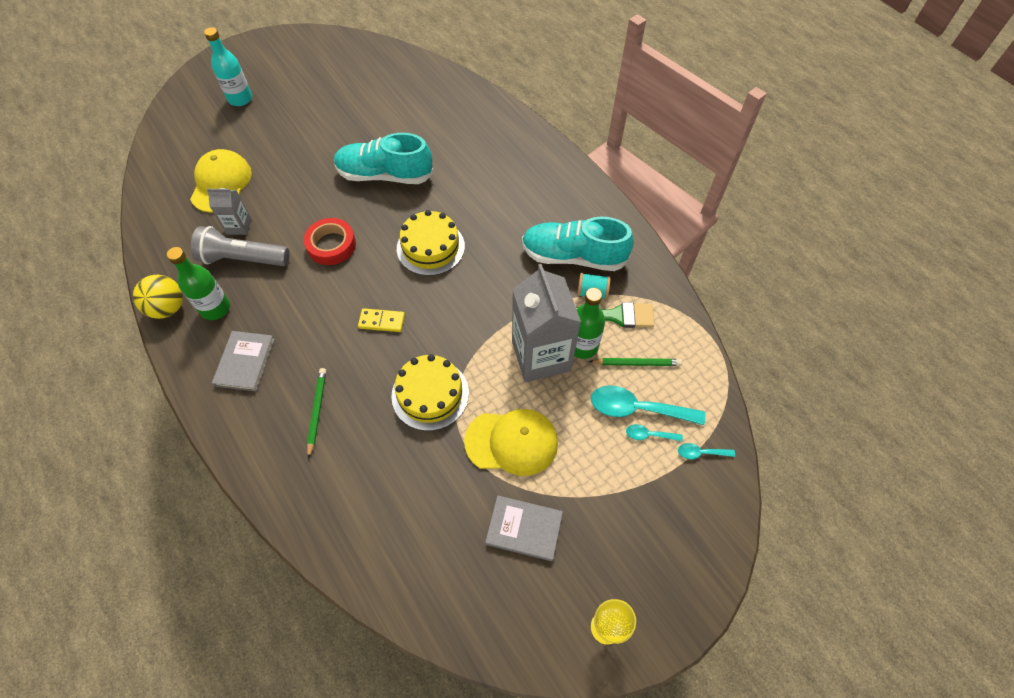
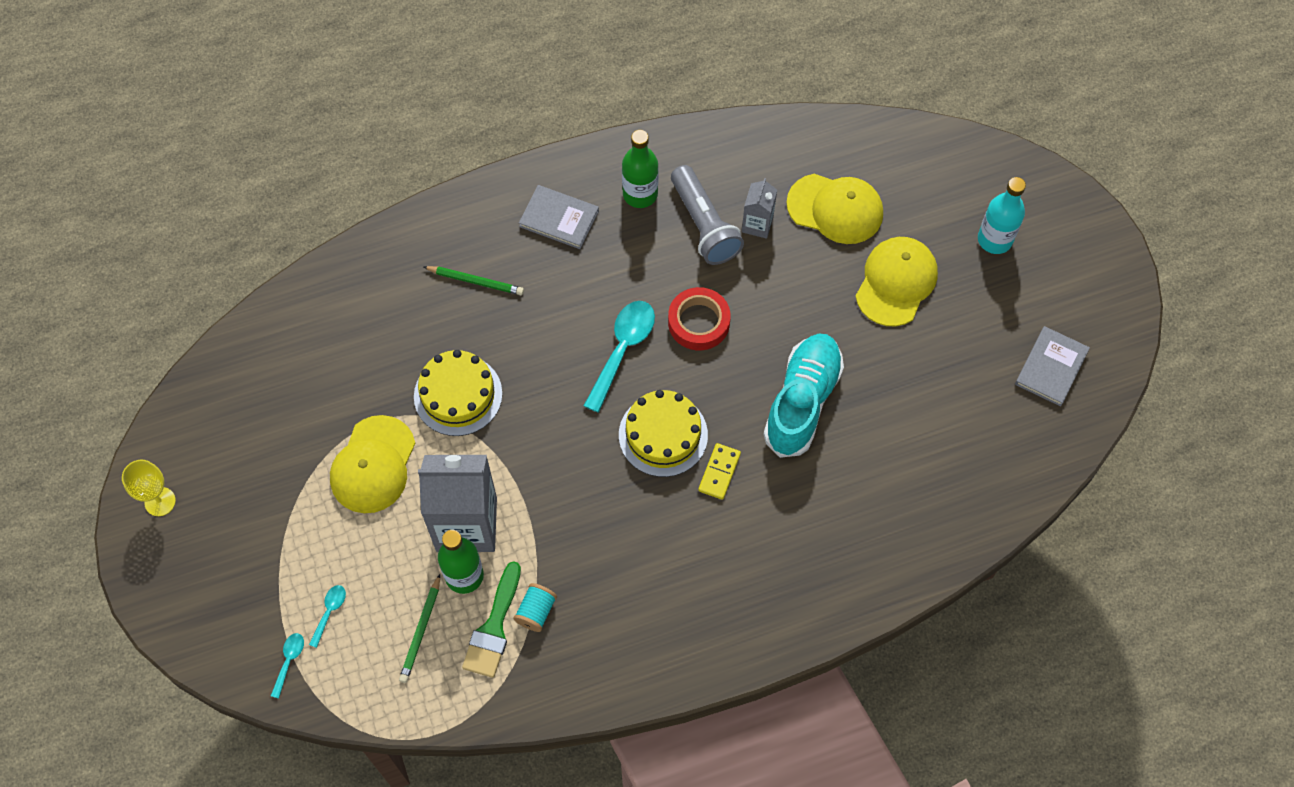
camera: 105 degrees right, 5 degrees up
yellow ball [133,275,183,319] -> none
grey flashlight [191,226,290,266] -> grey flashlight turned 135 degrees clockwise [671,165,744,265]
yellow domino [358,308,405,332] -> yellow domino moved to [698,443,741,500]
grey book [485,495,563,561] -> grey book moved to [1015,326,1090,406]
turquoise shoe [522,217,634,271] -> none
turquoise spoon [591,386,705,425] -> turquoise spoon moved to [584,301,655,413]
none -> yellow cap [855,237,938,327]

